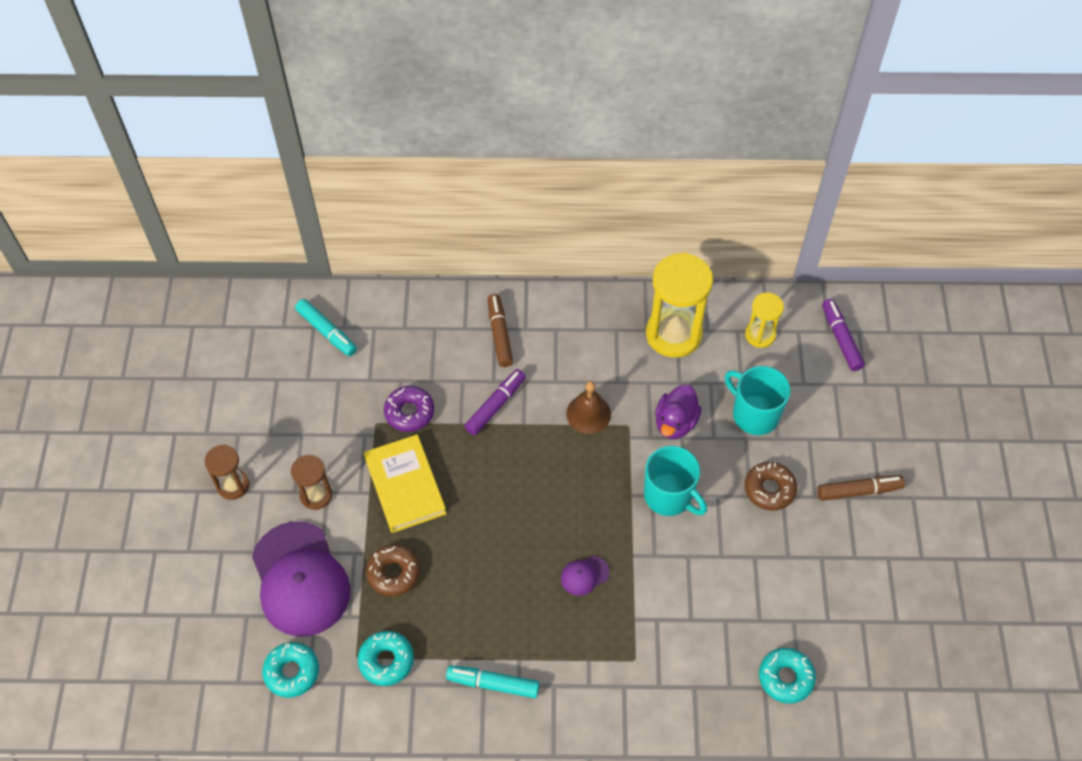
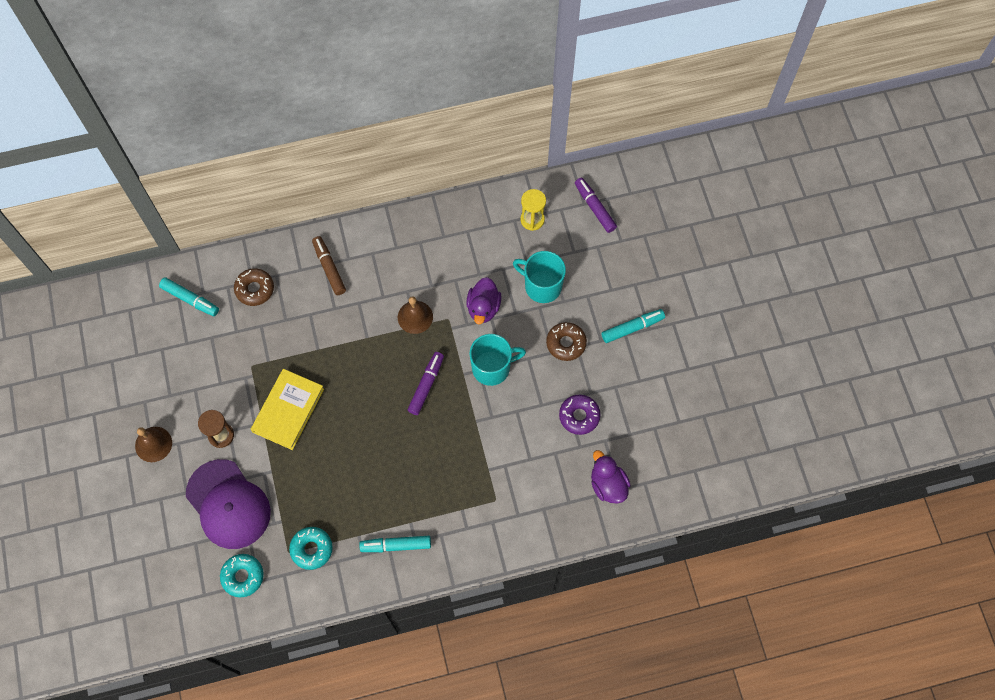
camera: 15 degrees left, 10 degrees up
brown hourglass [205,444,249,500] -> brown bell [135,427,172,462]
yellow book [364,434,446,533] -> yellow book turned 60 degrees clockwise [251,369,324,450]
brown donut [366,545,420,597] -> brown donut moved to [234,268,274,306]
purple donut [384,386,434,432] -> purple donut moved to [559,395,601,435]
purple marker [465,369,526,435] -> purple marker moved to [407,352,444,415]
purple cap [561,555,610,596] -> none
turquoise mug [644,446,707,516] -> turquoise mug turned 45 degrees counterclockwise [469,334,526,386]
yellow hourglass [646,252,713,358] -> none
turquoise donut [759,648,816,704] -> purple duck [591,450,631,504]
brown marker [817,475,905,501] -> turquoise marker [601,309,665,343]

